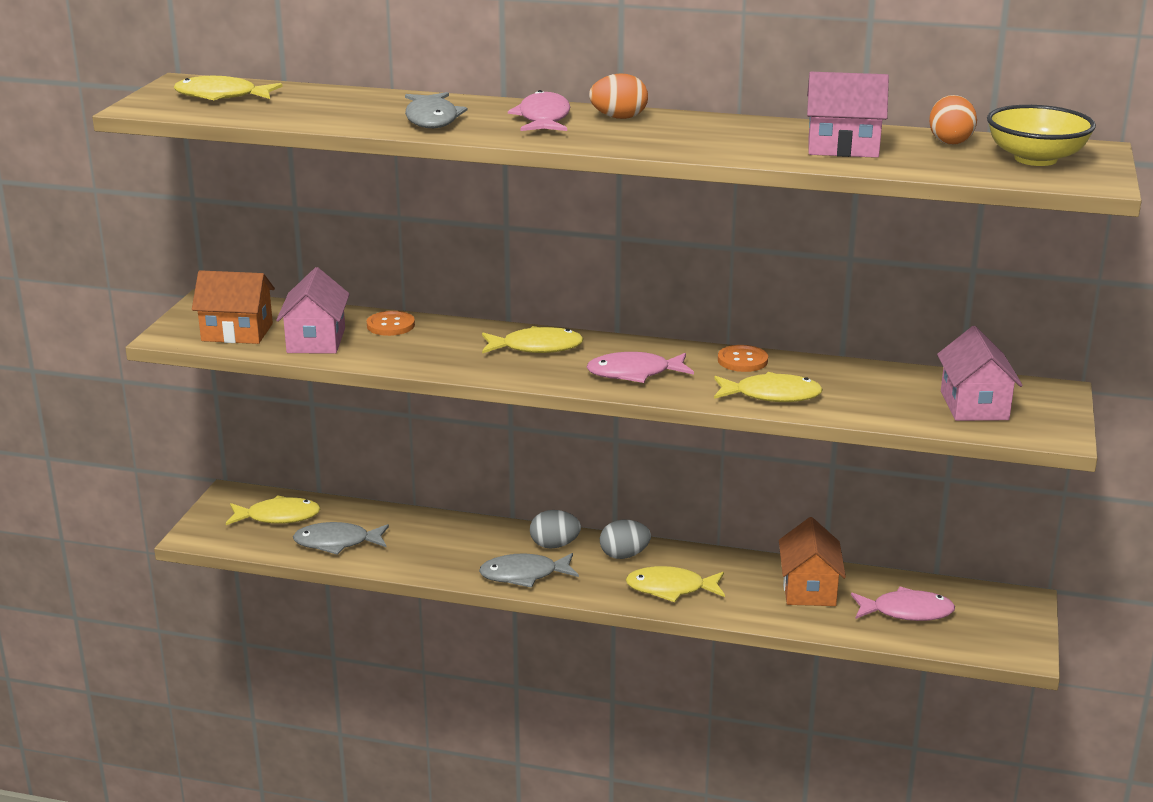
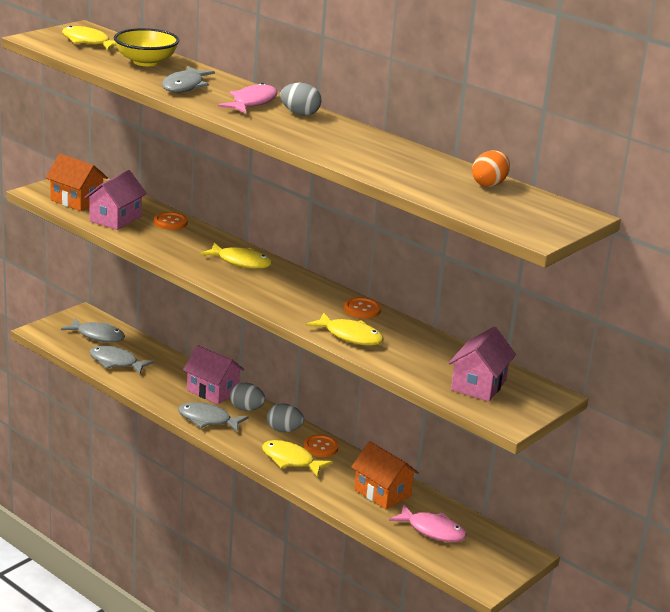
camera: 25 degrees right, 0 degrees up
yellow fish [226,495,321,525] -> grey fish [61,318,125,342]
pink fish [586,352,694,383] -> none
orange egg [589,73,648,119] -> grey egg [280,83,321,116]
orange house [779,517,846,606] -> orange house turned 75 degrees counterclockwise [351,441,419,509]
pink house [807,72,889,158] -> pink house moved to [183,345,244,404]
yellow bowl [987,105,1096,166] -> yellow bowl moved to [114,28,179,66]
none -> orange button [304,435,339,457]

